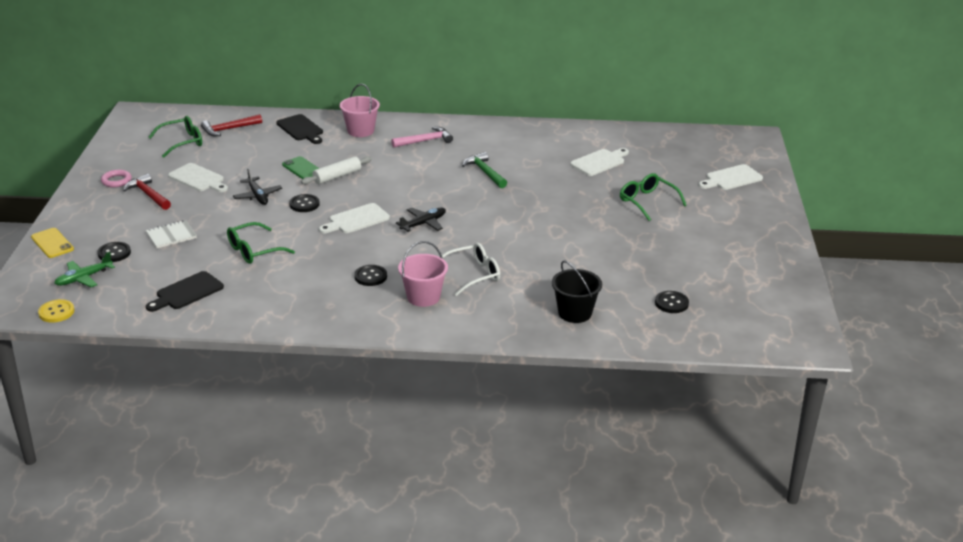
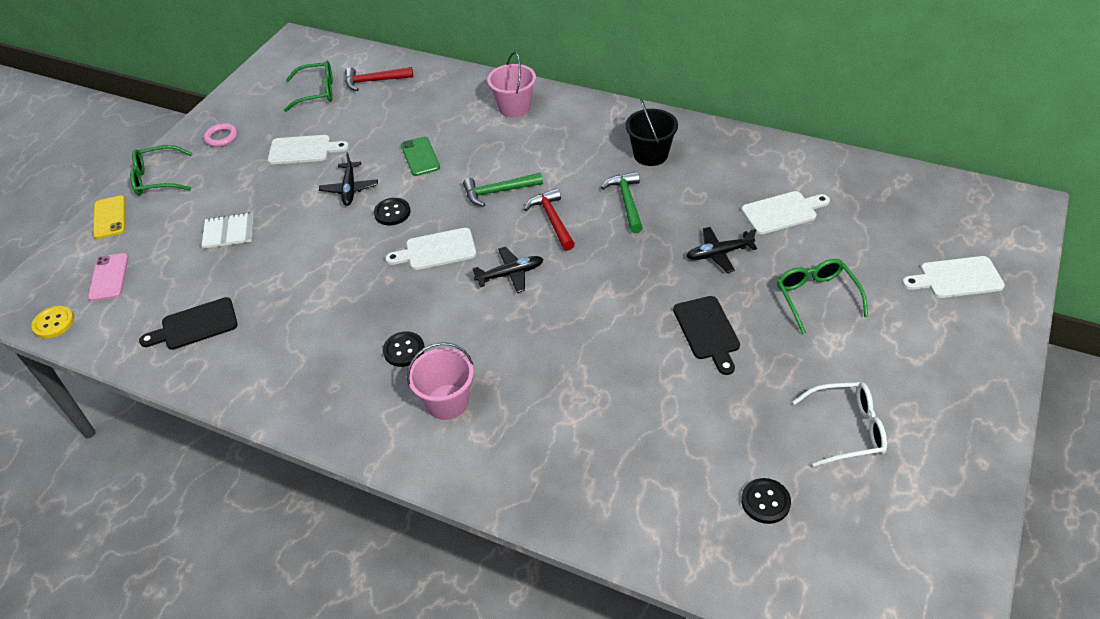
camera: 25 degrees right, 15 degrees up
green plane [54,252,115,287] -> pink phone [88,253,129,301]
black button [97,242,131,262] -> none
red hammer [123,174,171,210] -> red hammer moved to [524,188,575,251]
white cutting board [168,163,228,192] -> white cutting board turned 60 degrees counterclockwise [268,135,349,164]
green glasses [227,222,295,264] -> green glasses moved to [130,145,192,196]
black cutting board [276,114,323,144] -> black cutting board moved to [673,296,740,375]
white rolling pin [301,156,372,184] -> none
pink hammer [391,127,453,148] -> none
white glasses [442,242,500,296] -> white glasses moved to [793,382,887,467]
black bucket [552,260,602,323] -> black bucket moved to [625,99,678,166]
none -> green hammer [463,173,543,207]
none -> black plane [687,227,757,273]

